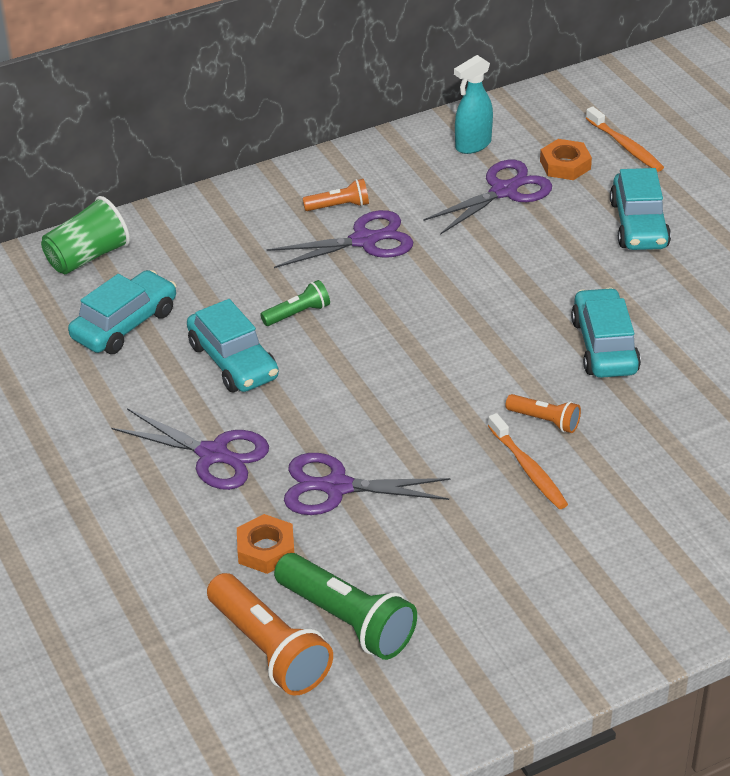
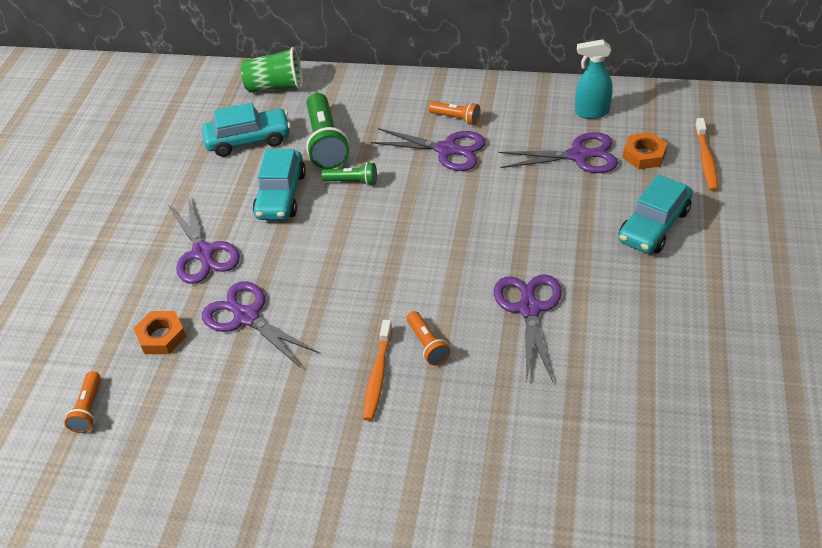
camera: 40 degrees right, 5 degrees up
orange flashlight [207,573,333,696] -> orange flashlight [65,371,101,433], size x0.53
green flashlight [274,553,417,660] -> green flashlight moved to [306,93,349,169]
turquoise car [571,288,641,378] -> purple scissors [494,274,562,382]

